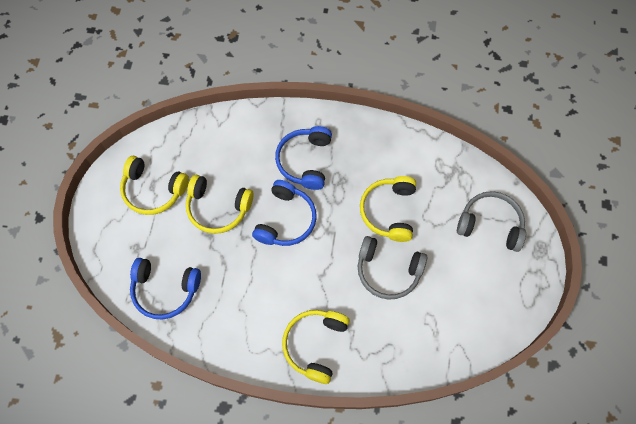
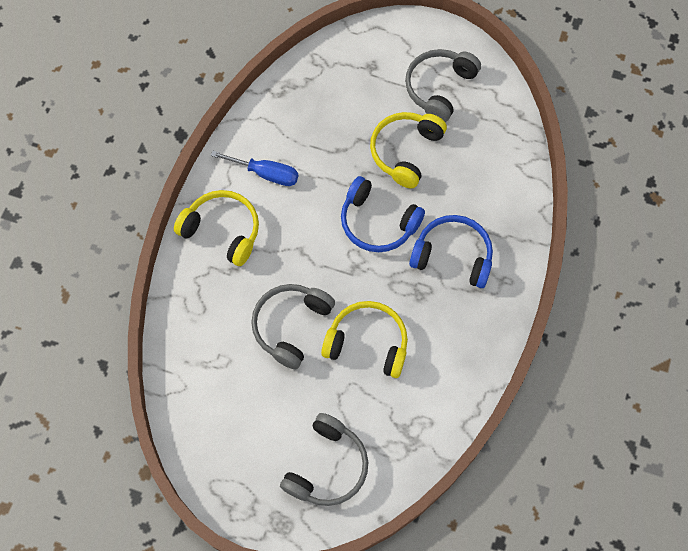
camera: 100 degrees right, 0 degrees up
yellow headphones [120,156,189,215] -> grey headphones [405,49,481,122]
blue headphones [130,258,201,320] -> none
none -> blue screwdriver [211,151,298,186]

